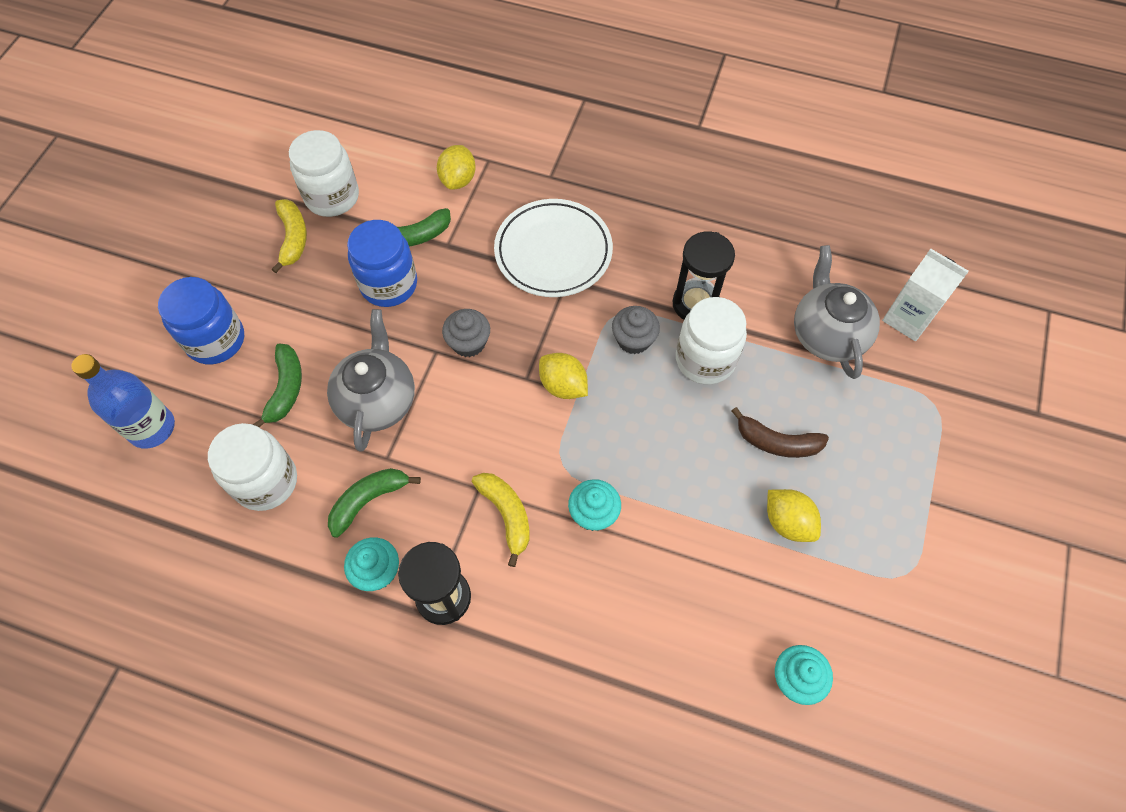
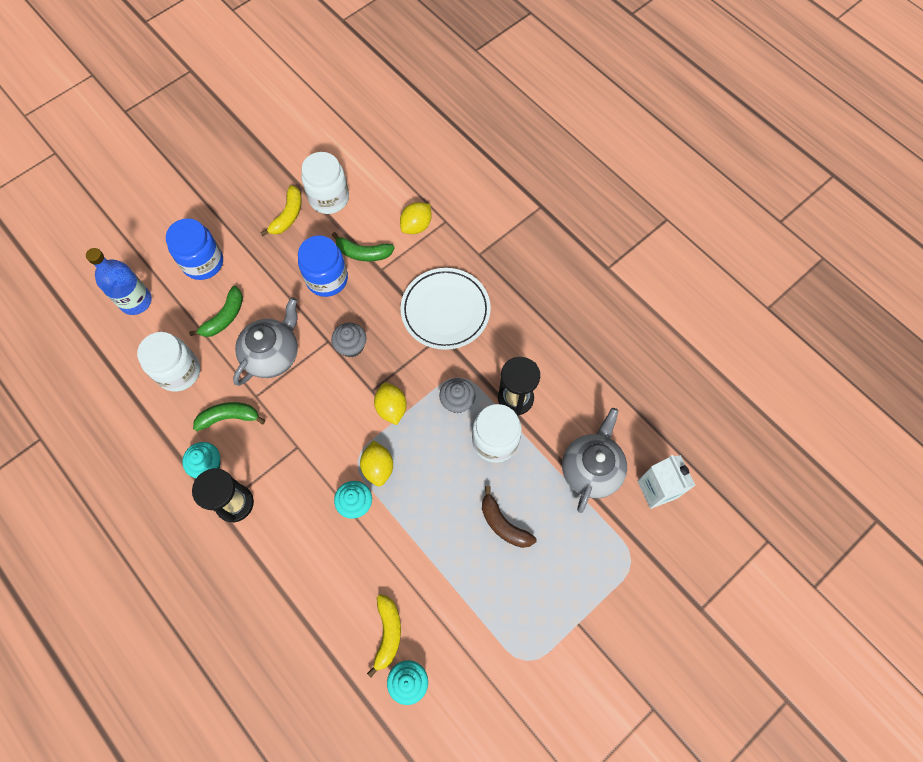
camera: 30 degrees right, 5 degrees up
yellow banana [472,473,530,567] -> yellow banana moved to [367,594,401,677]
yellow lemon [767,489,821,542] -> yellow lemon moved to [360,440,393,486]

